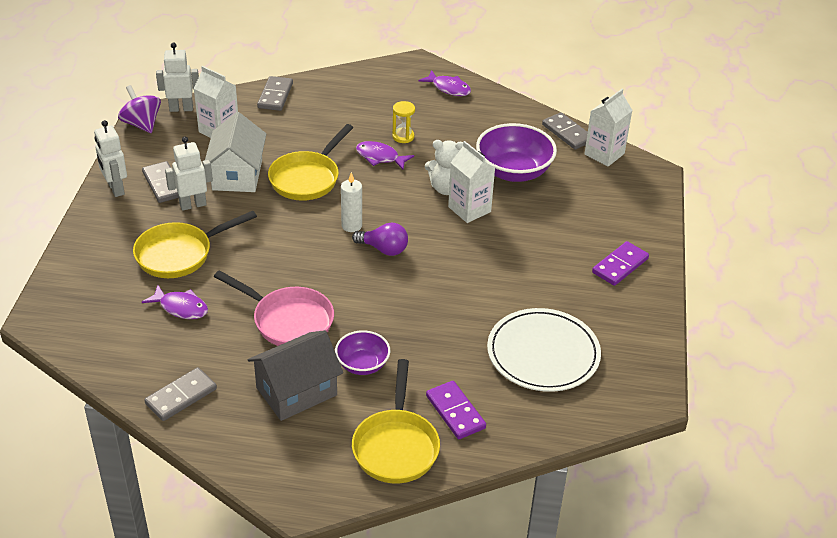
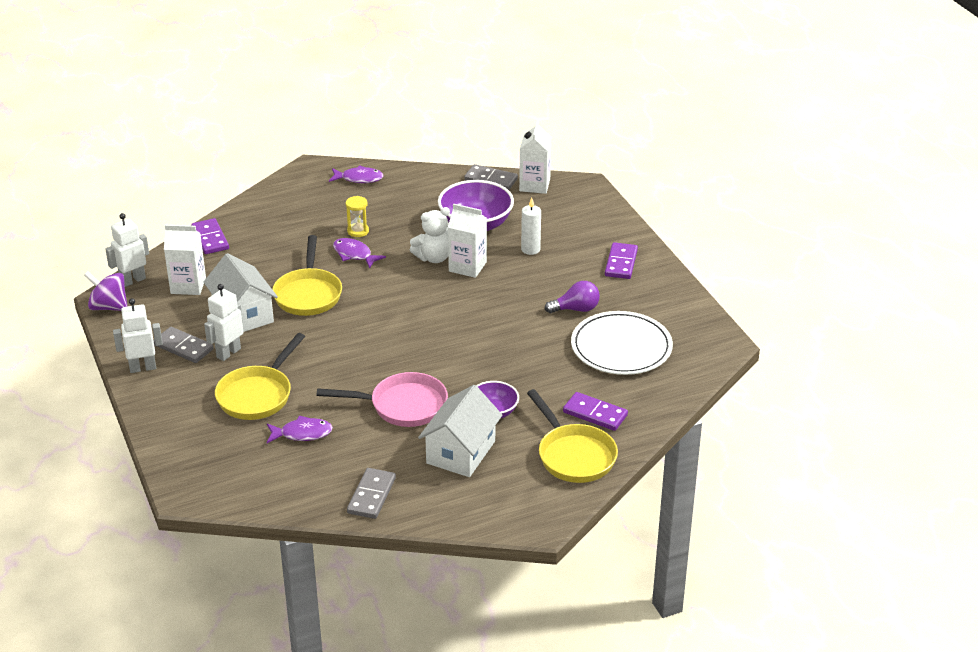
camera: 30 degrees left, 5 degrees down
white robot [94,120,127,197] -> white robot turned 135 degrees clockwise [113,298,163,373]
grey house [248,330,343,421] -> white house [418,385,502,477]
grey domino [257,76,293,111] -> purple domino [191,218,229,254]
white candle [341,172,362,232] -> white candle moved to [521,198,541,255]
purple light bulb [352,223,408,256] -> purple light bulb moved to [545,281,600,313]
purple fish [356,141,414,170] -> purple fish turned 45 degrees clockwise [333,238,386,269]

